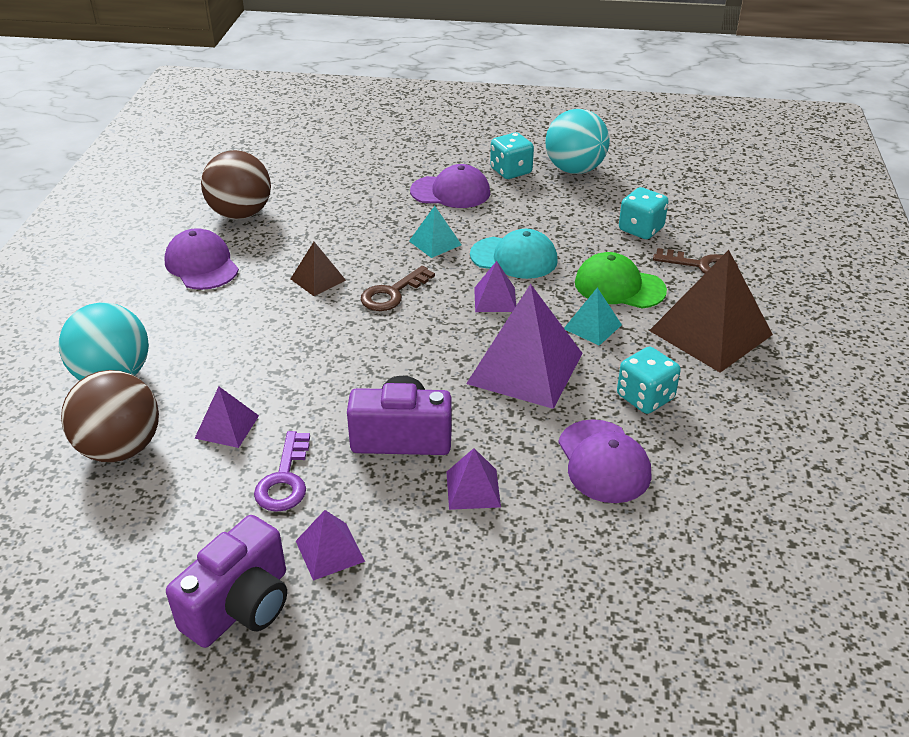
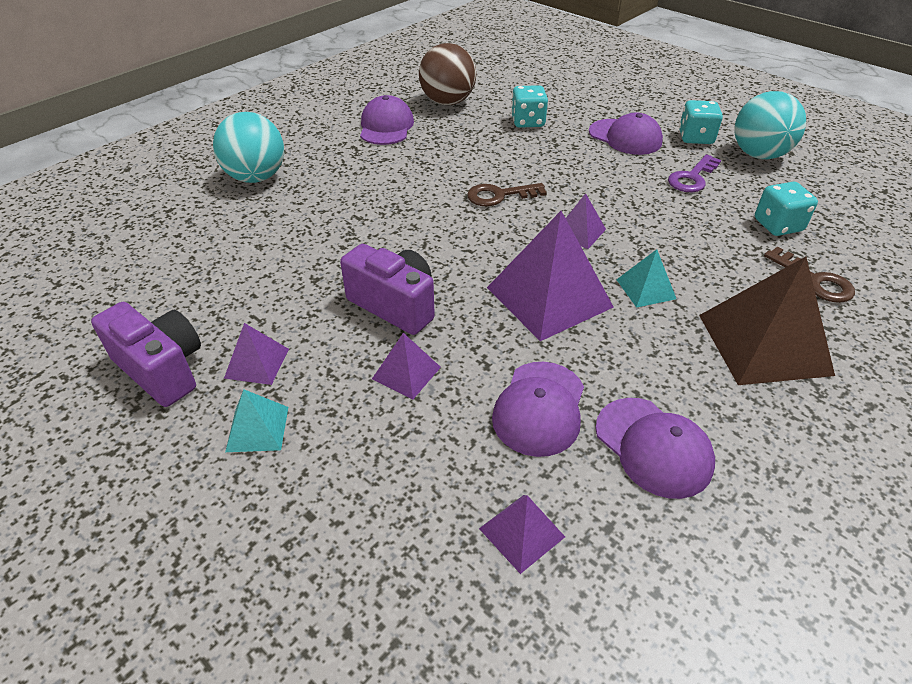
camera: 35 degrees right, 5 degrees up
brown ball [61,370,159,462] -> none
purple camera [166,515,287,648] -> purple camera turned 120 degrees counterclockwise [91,302,201,407]
purple pyramid [194,387,259,448] -> purple pyramid moved to [479,495,565,574]
purple key [254,431,310,512] -> purple key moved to [668,154,721,192]
brown pyramid [291,242,346,296] -> none
turquoise pyramid [409,206,462,258] -> turquoise pyramid moved to [225,389,288,452]
turquoise cap [470,229,558,279] -> none
green cap [575,252,667,308] -> none
turquoise dice [617,347,681,414] -> turquoise dice moved to [511,85,548,128]
none -> purple cap [596,398,715,499]

